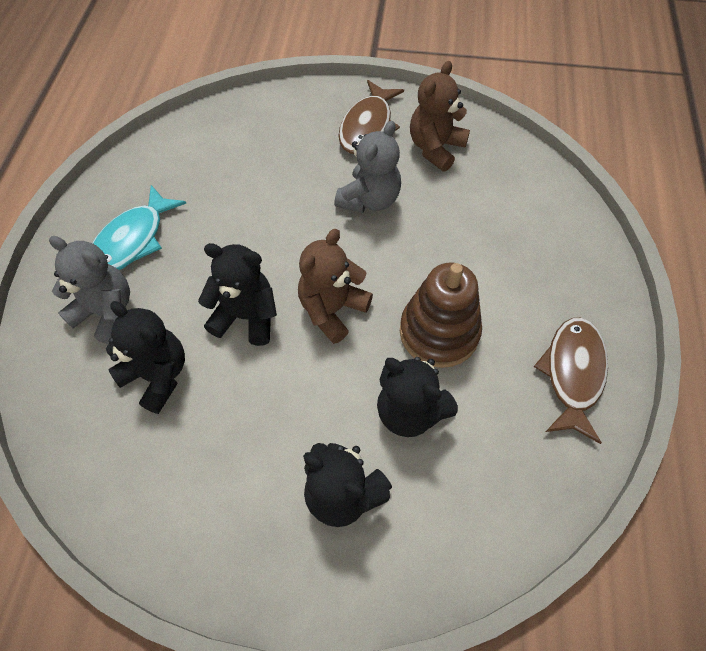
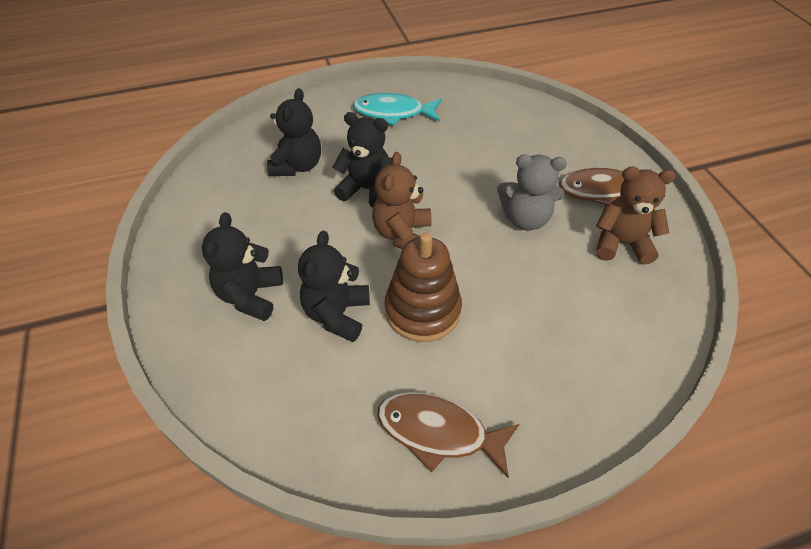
camera: 65 degrees right, 10 degrees down
grey teddy bear [49,236,130,344] -> none
black teddy bear [198,243,277,346] -> black teddy bear turned 60 degrees counterclockwise [333,112,392,207]
brown teddy bear [298,229,373,344] -> brown teddy bear turned 90 degrees counterclockwise [372,152,431,249]
brown fish [534,318,608,444] -> brown fish turned 150 degrees counterclockwise [377,392,519,478]

